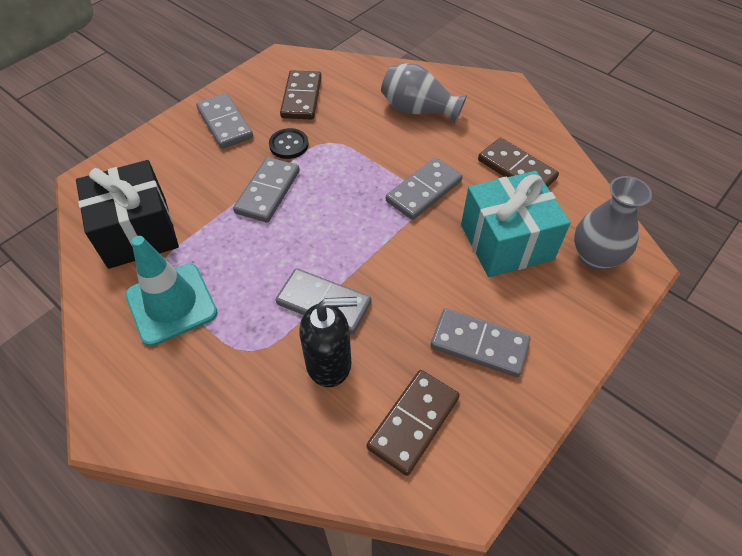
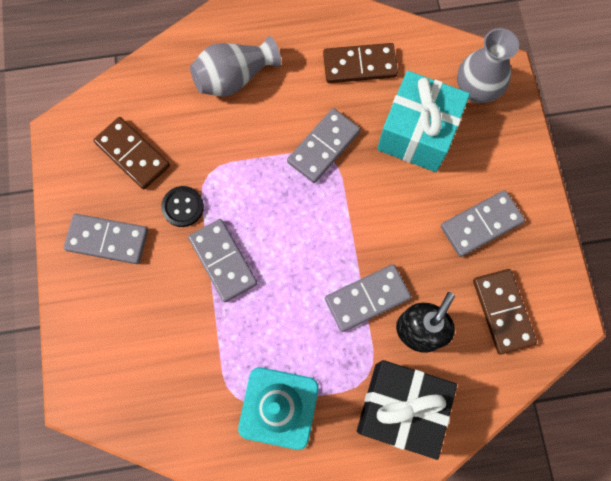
camera: 50 degrees left, 20 degrees up
black gift [76,160,179,269] -> black gift moved to [357,360,457,460]
grey domino [386,158,463,220] -> grey domino turned 45 degrees clockwise [287,108,360,183]

